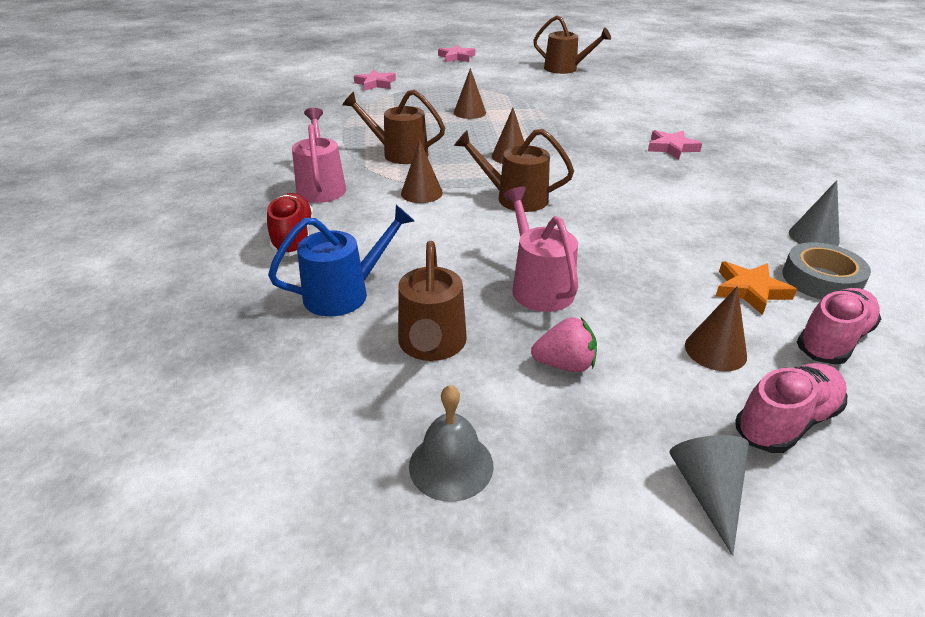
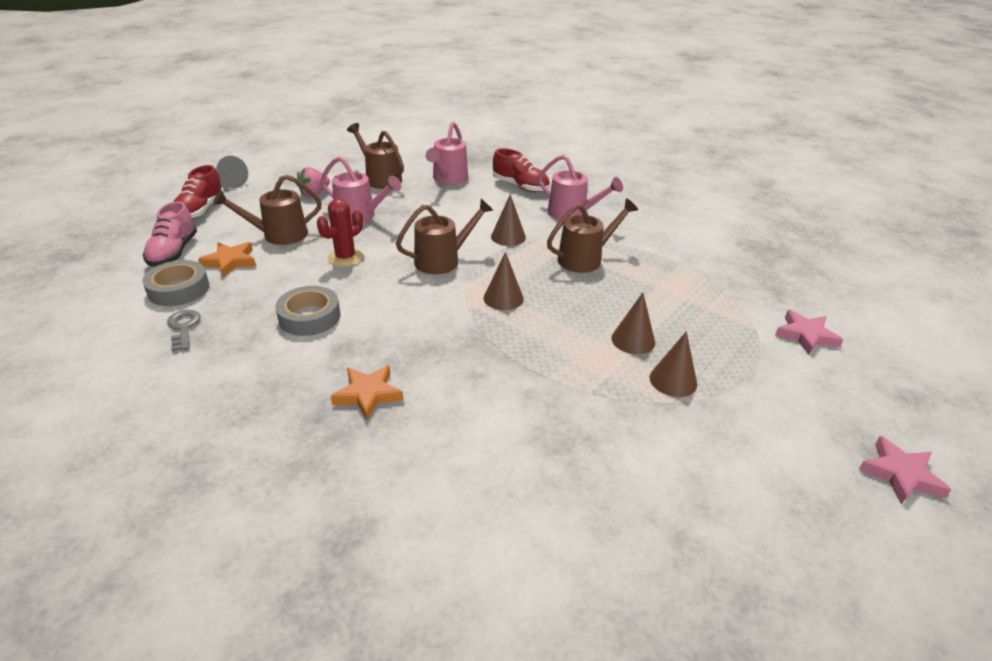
camera: 135 degrees right, 0 degrees up
blue watering can [268,205,414,317] -> pink watering can [426,122,468,184]
grey bell [409,385,494,502] -> none
brown watering can [533,15,611,74] -> brown watering can moved to [213,175,322,245]
pink star [648,130,702,160] -> orange star [330,365,403,420]
brown cone [685,286,747,371] -> brown cone moved to [649,331,697,397]
pink shoe [735,363,847,453] -> red shoe [173,165,224,219]
grey cone [789,180,840,246] -> grey key [167,310,200,351]
none -> grey tape [275,286,340,336]
none -> red cactus [317,198,363,267]

